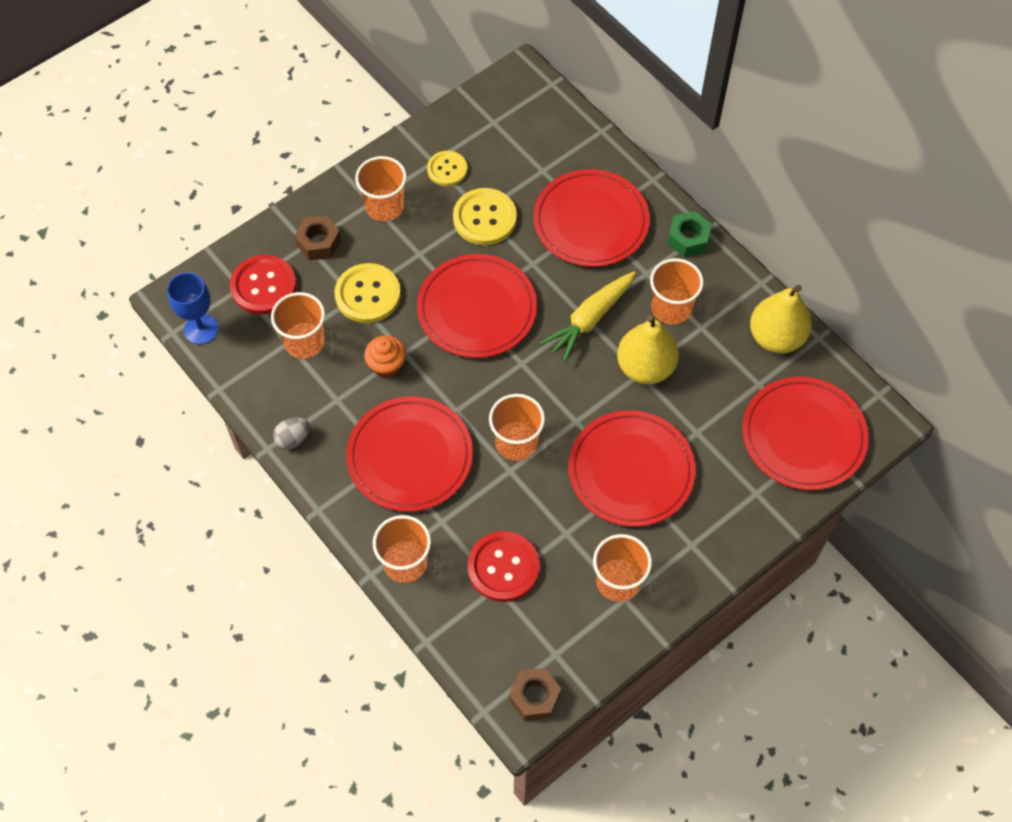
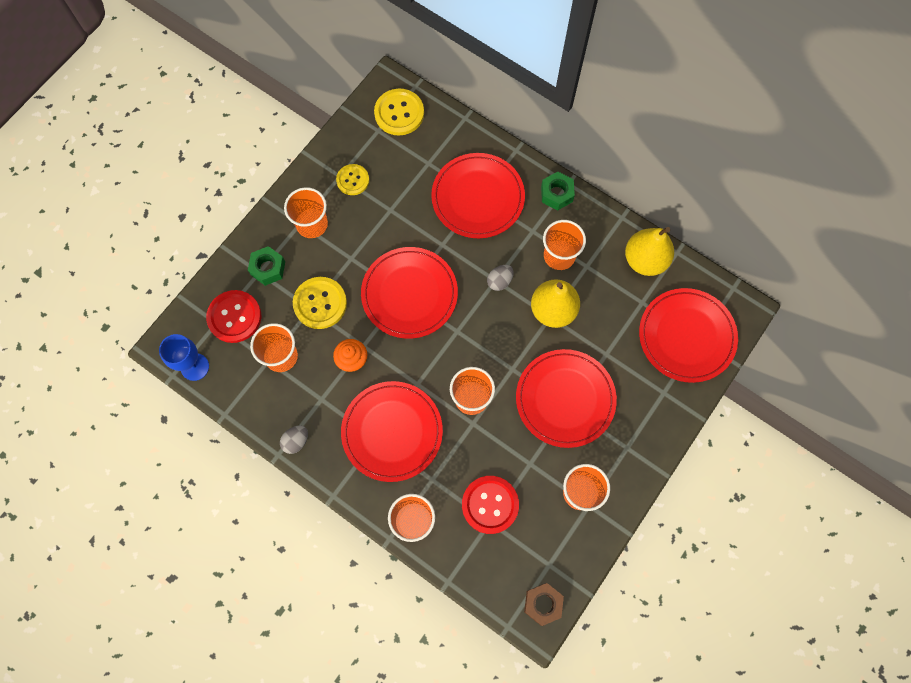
camera: 15 degrees left, 10 degrees up
brown nut [294,215,341,260] -> green nut [248,246,285,286]
yellow button [453,188,517,245] -> yellow button moved to [374,89,424,136]
yellow carrot [540,272,636,363] -> grey egg [487,265,514,291]

